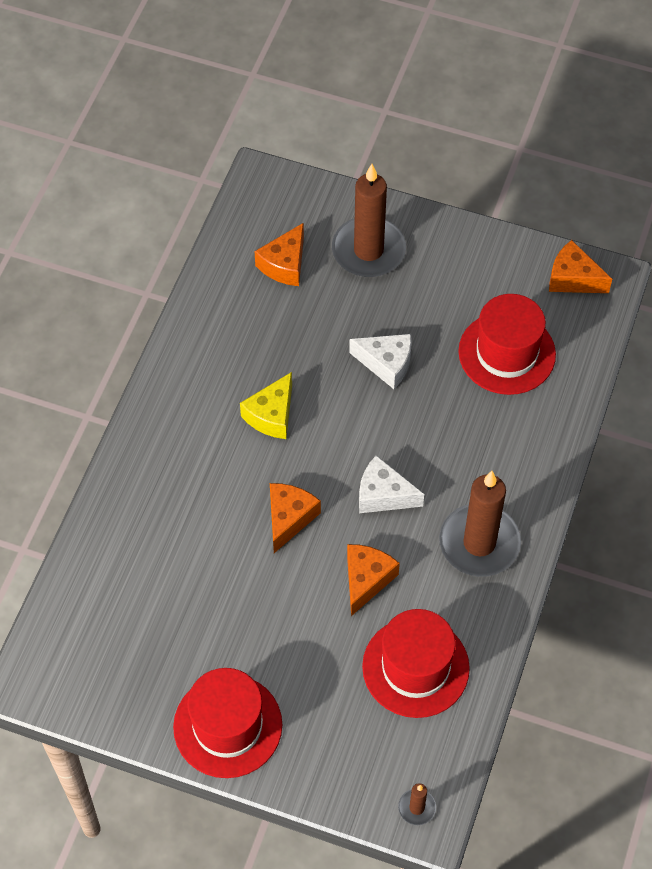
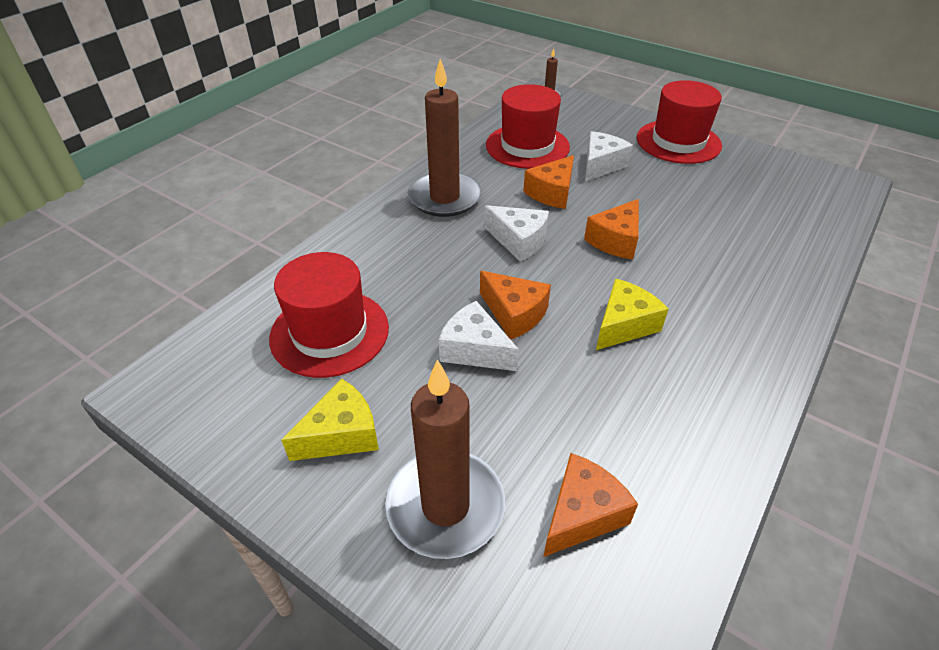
camera: 165 degrees left, 15 degrees down
orange cheese [549,240,612,293] -> orange cheese moved to [480,271,551,340]
none -> yellow cheese [281,378,379,461]
none -> white cheese [585,131,633,181]

